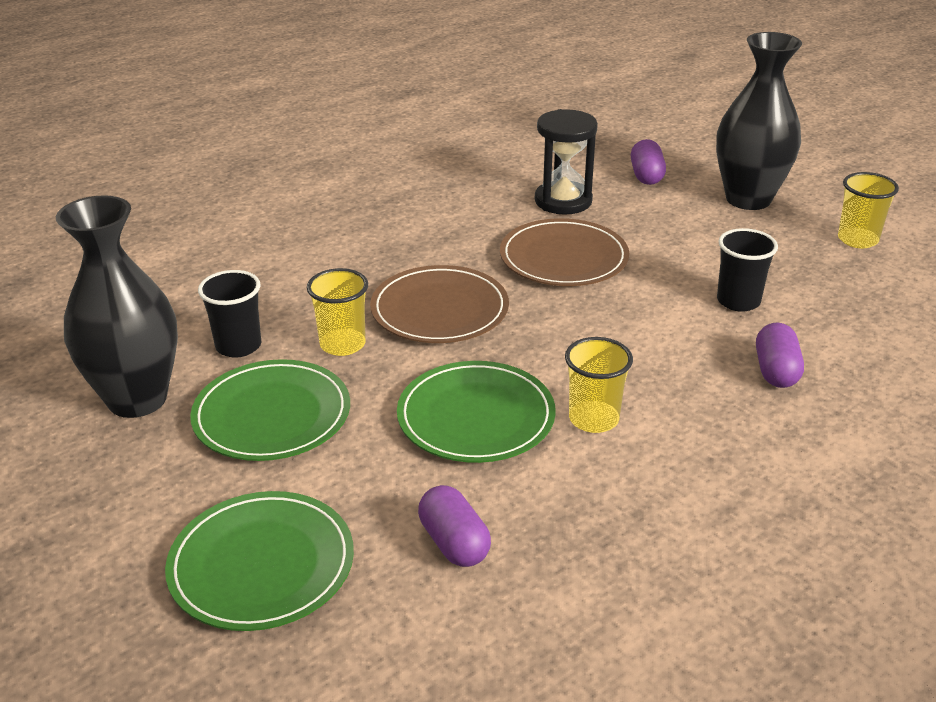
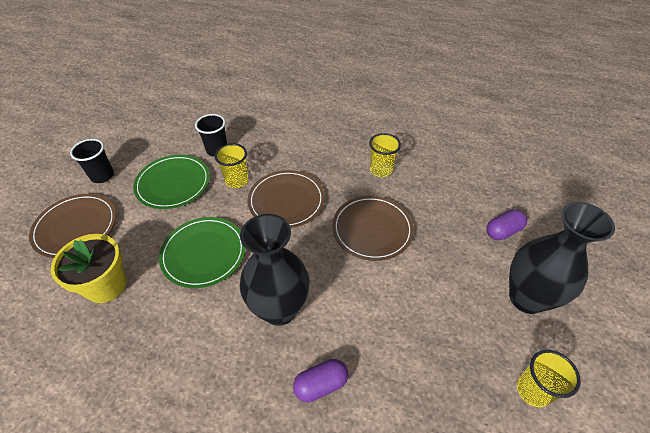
camera: 60 degrees right, 15 degrees up
black vase [56,195,178,418] -> black vase moved to [240,214,310,326]
green plate [165,491,354,631] -> brown plate [29,194,116,258]
purple capsule [418,485,491,567] -> yellow flower pot [51,234,127,303]
black hourglass [535,109,598,214] -> none
yellow cup [565,337,633,433] -> yellow cup moved to [369,133,401,177]
black cup [717,228,778,312] -> black cup moved to [70,139,114,183]

